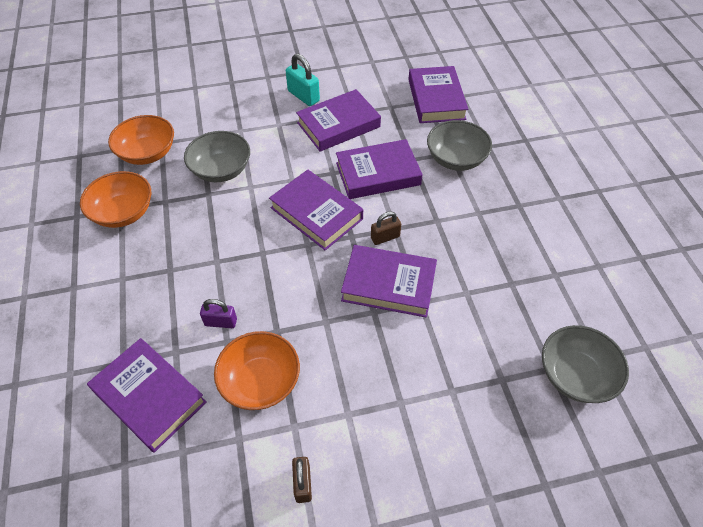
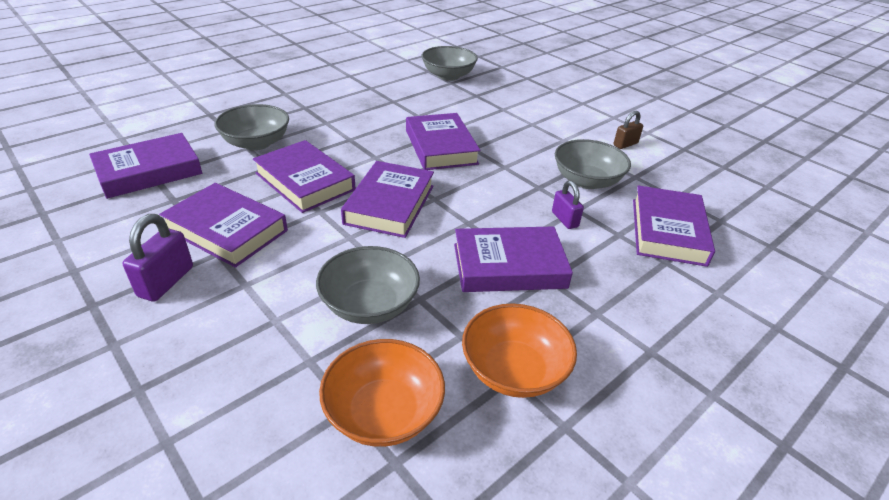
camera: 120 degrees left, 15 degrees down
orange bowl [214,331,300,410] -> grey bowl [555,139,631,189]
turquoise padlock [286,54,320,106] -> purple padlock [123,214,193,302]
brown padlock [371,211,401,245] -> none
none -> purple book [454,226,573,292]

